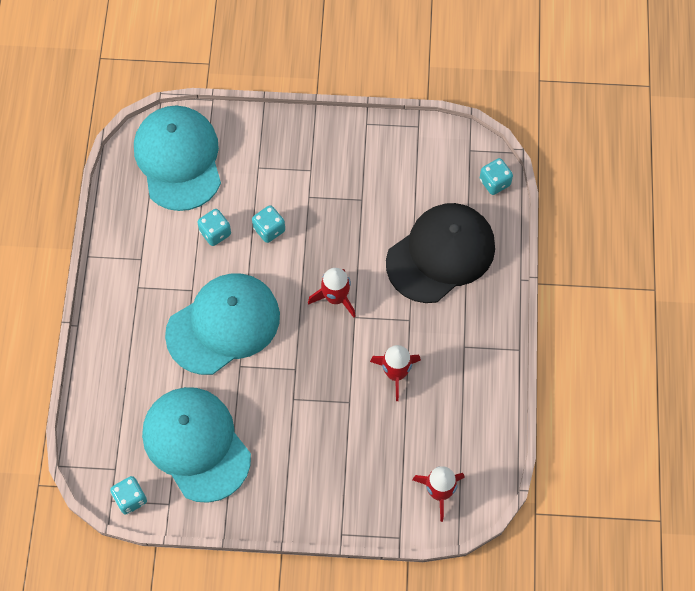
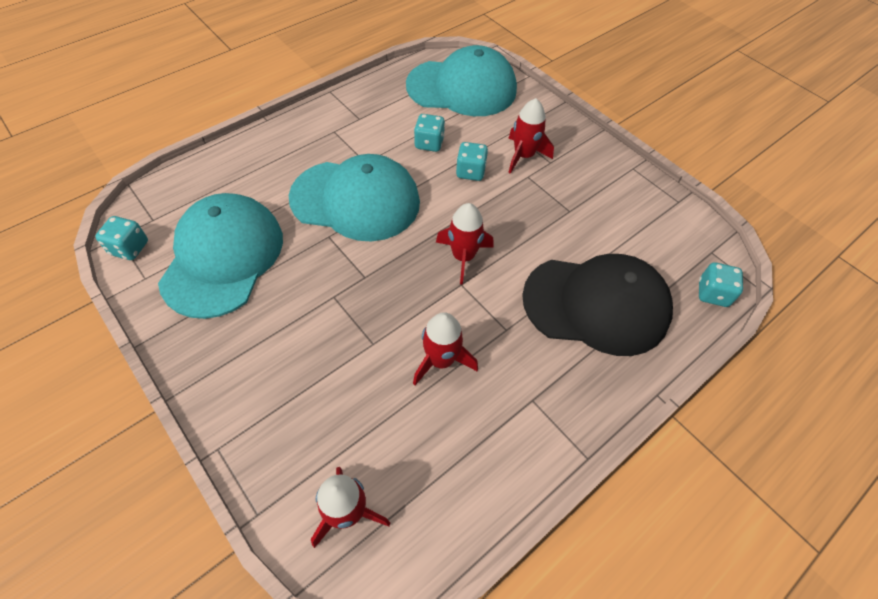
camera: 45 degrees right, 10 degrees down
turquoise cap [134,105,221,211] -> turquoise cap turned 60 degrees clockwise [406,45,517,116]
none -> red rocket [508,98,554,174]

